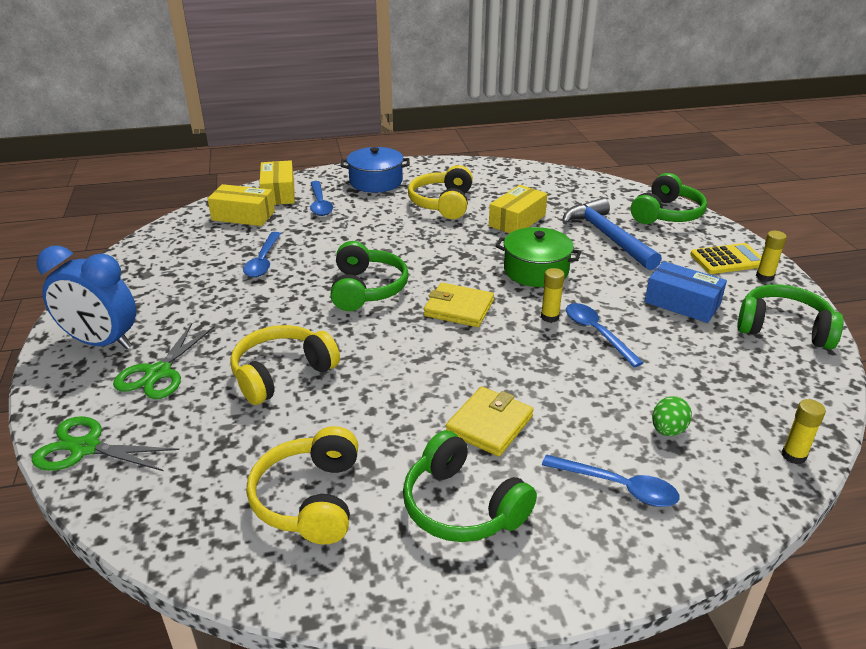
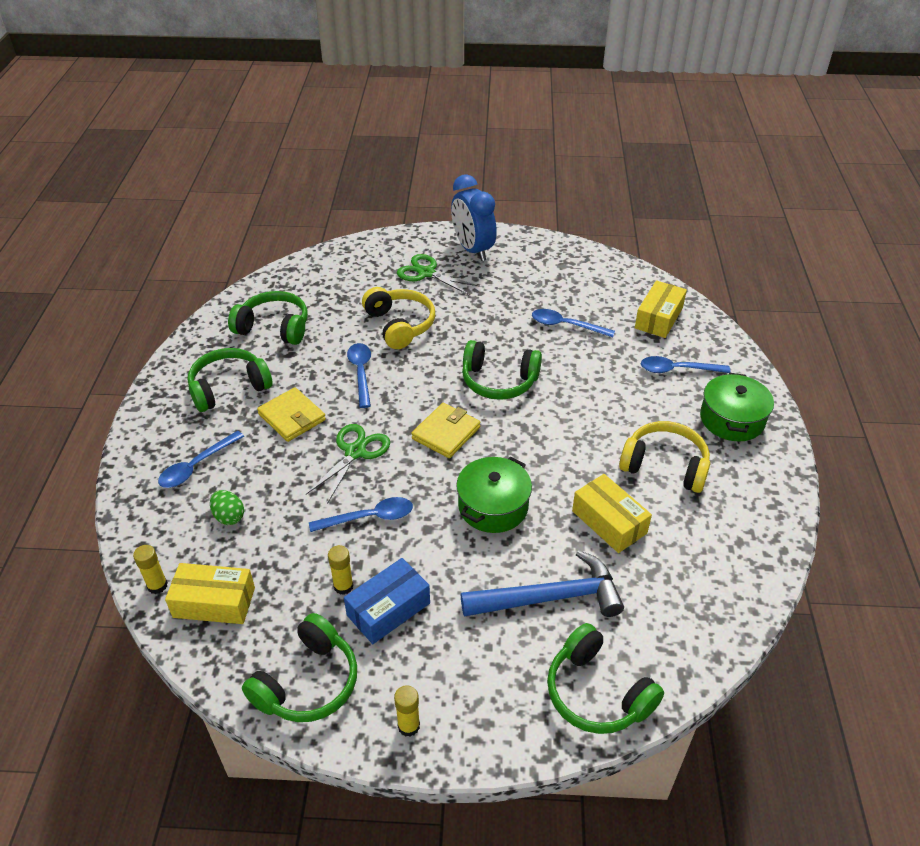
camera: 105 degrees right, 10 degrees up
green scissors [32,416,179,471] -> green scissors moved to [306,424,390,504]
blue clock [37,246,136,349] -> blue clock turned 60 degrees counterclockwise [451,174,497,261]
yellow headphones [247,426,358,544] -> green headphones [228,291,308,345]
yellow box [260,160,295,205] -> yellow box moved to [165,563,255,624]
blue pot [341,147,410,193] -> green pot [700,373,774,441]
yellow glue stick [541,268,565,323] -> yellow glue stick moved to [328,545,354,595]
yellow calculator [690,243,762,274] -> none
none -> blue spoon [347,343,371,408]

